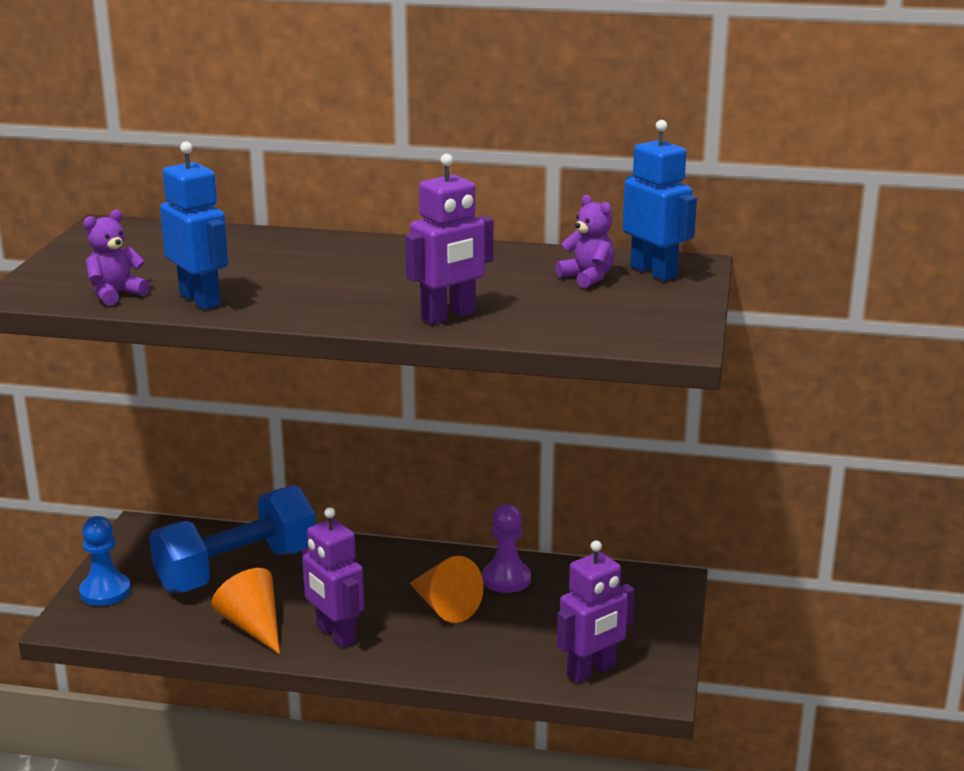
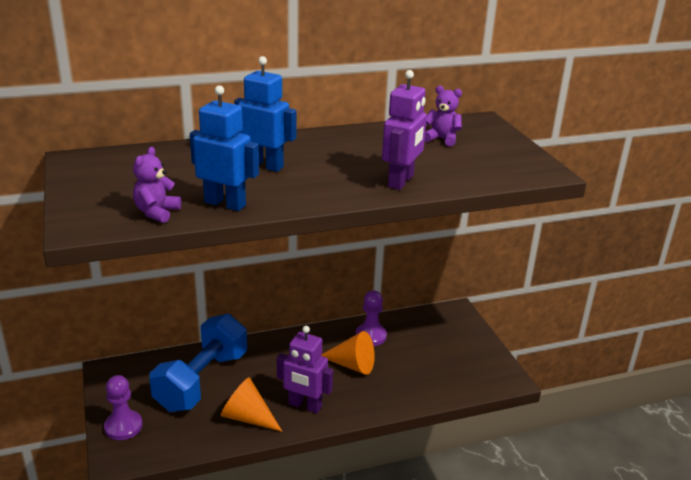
camera: 30 degrees left, 5 degrees up
blue pawn [79,516,131,606] -> purple pawn [104,375,143,440]
purple robot [557,540,634,683] -> none
blue robot [623,120,697,281] -> blue robot moved to [234,56,297,172]

